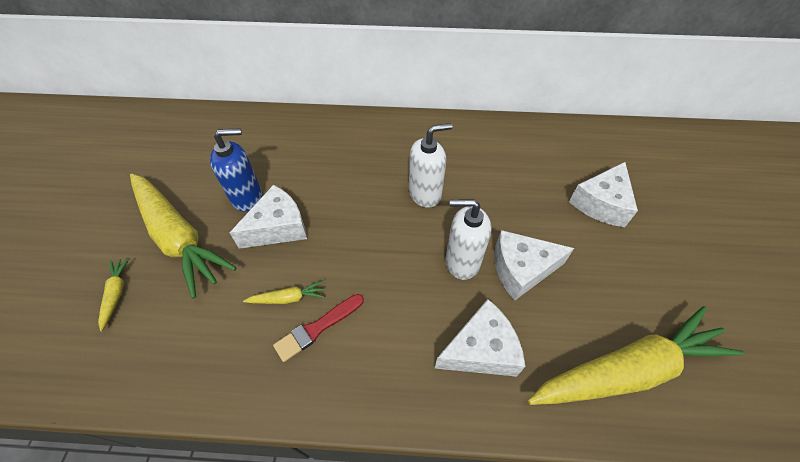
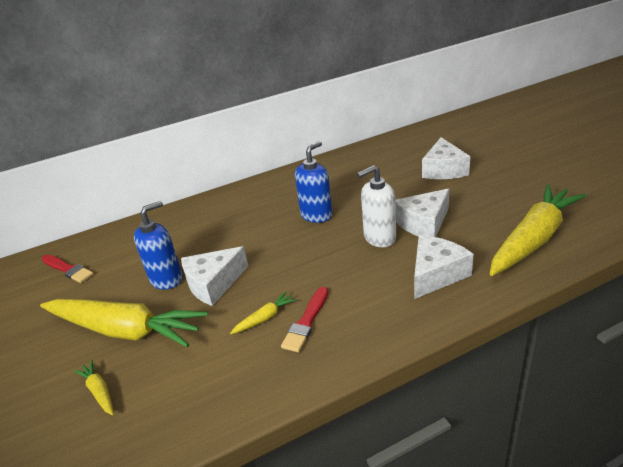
camera: 25 degrees left, 20 degrees down
white cheese [230,185,307,249] -> white cheese turned 150 degrees counterclockwise [181,246,248,306]
white soap dispenser [409,123,452,208] -> blue soap dispenser [295,141,333,223]
none -> red brush [42,255,93,283]

